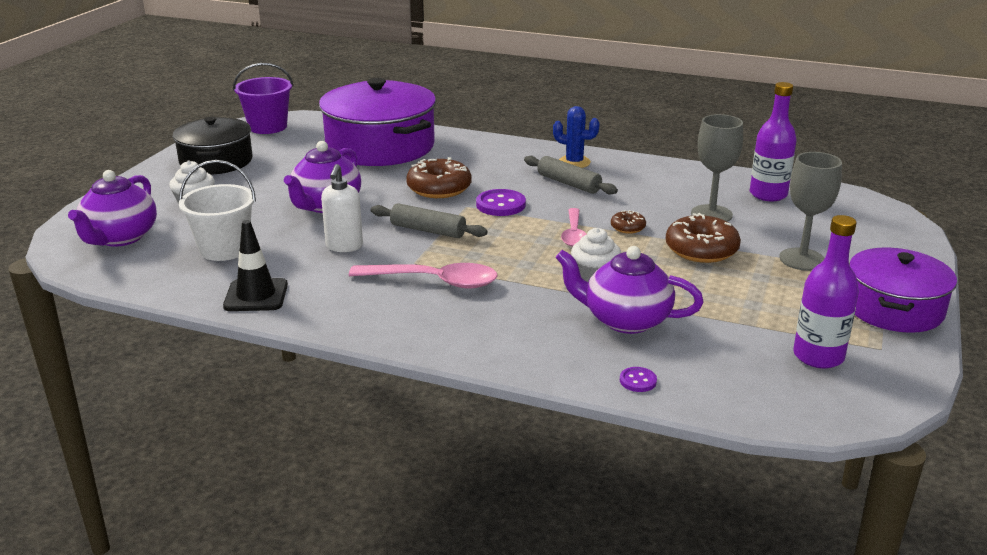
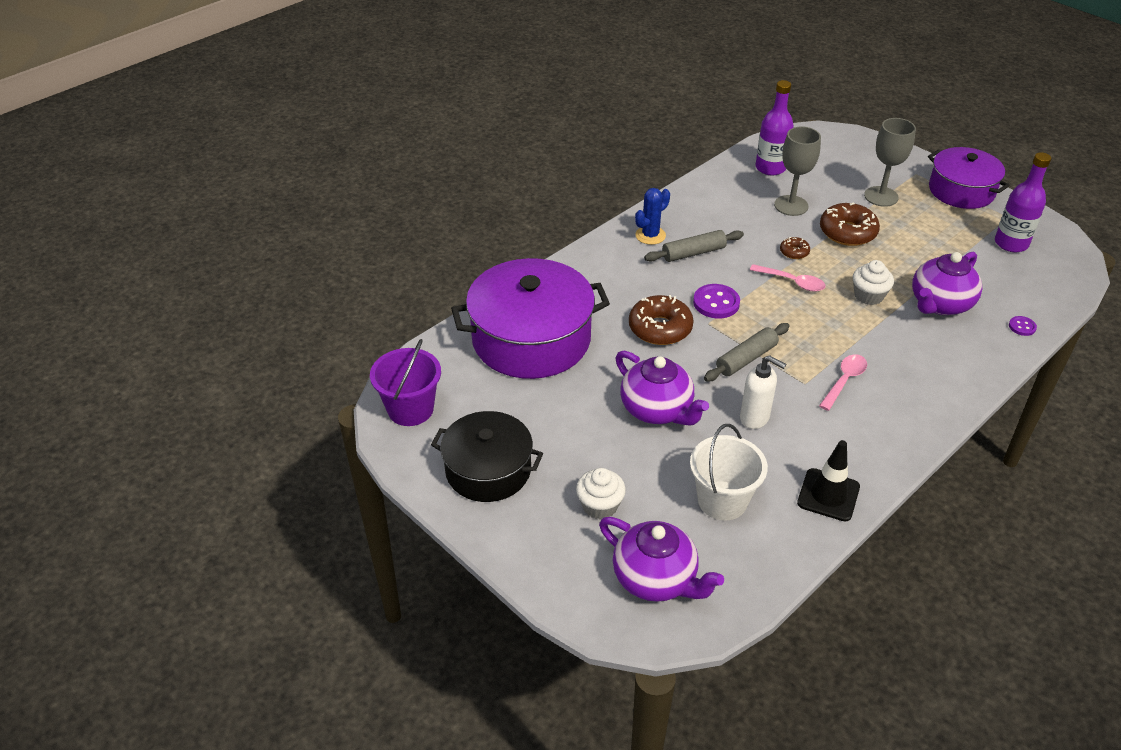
camera: 65 degrees left, 15 degrees up
pink spoon [349,263,498,289] -> pink spoon [819,354,867,411], size x0.65

